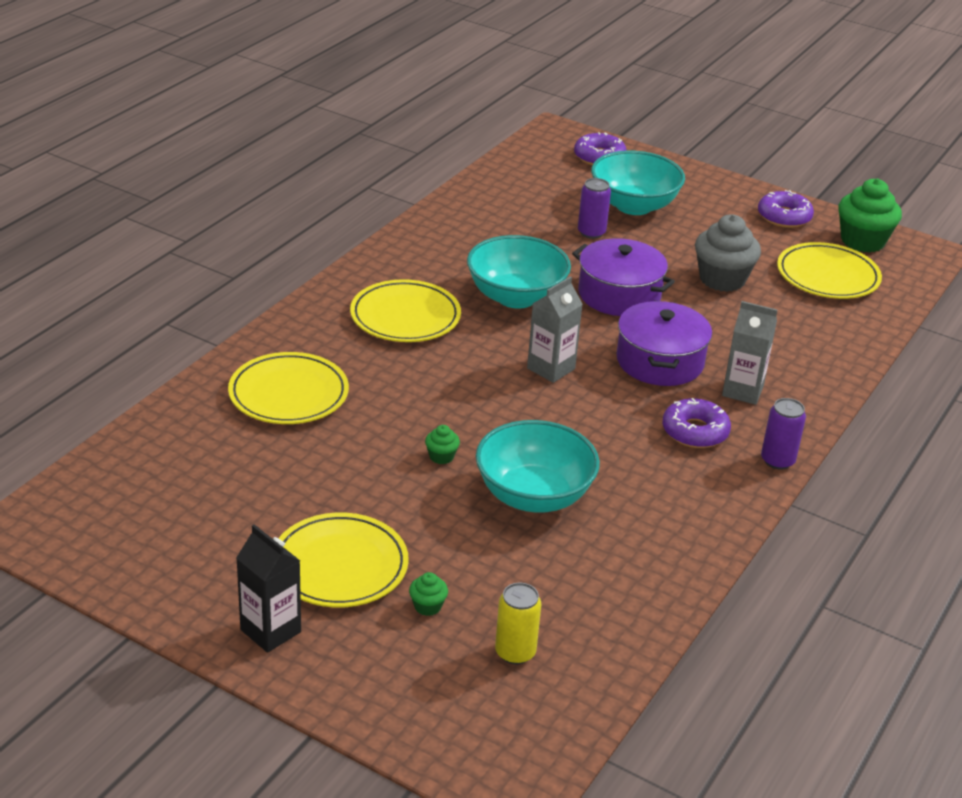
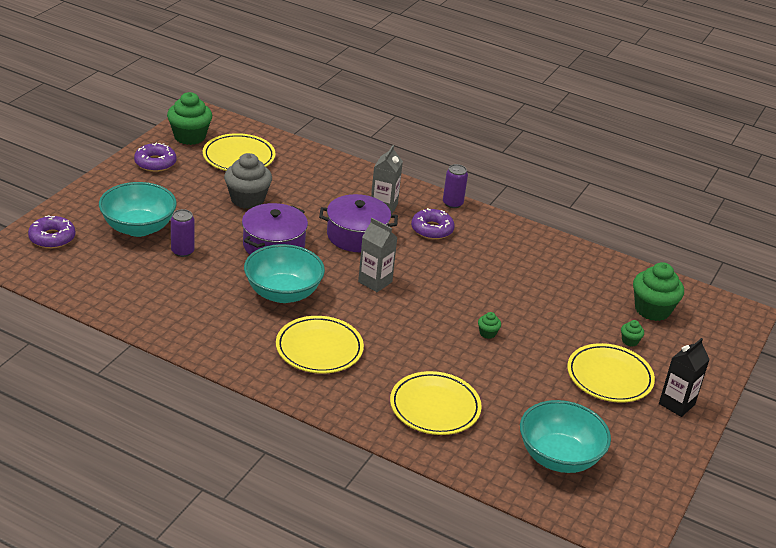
camera: 95 degrees left, 0 degrees up
turquoise bowl [476,420,600,513] -> turquoise bowl moved to [520,400,611,473]
yellow can [495,583,541,664] -> green cupcake [633,262,684,321]

